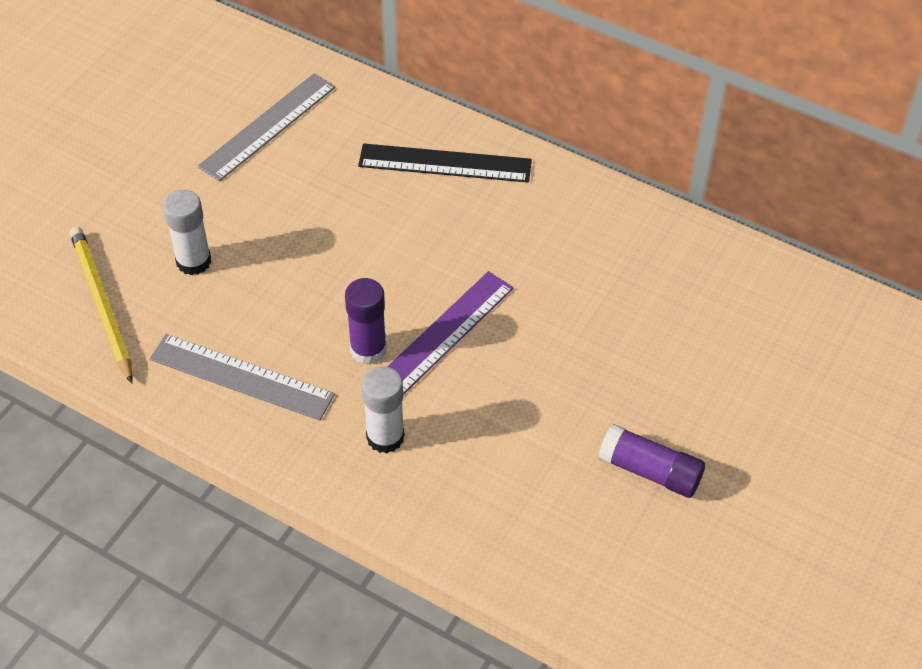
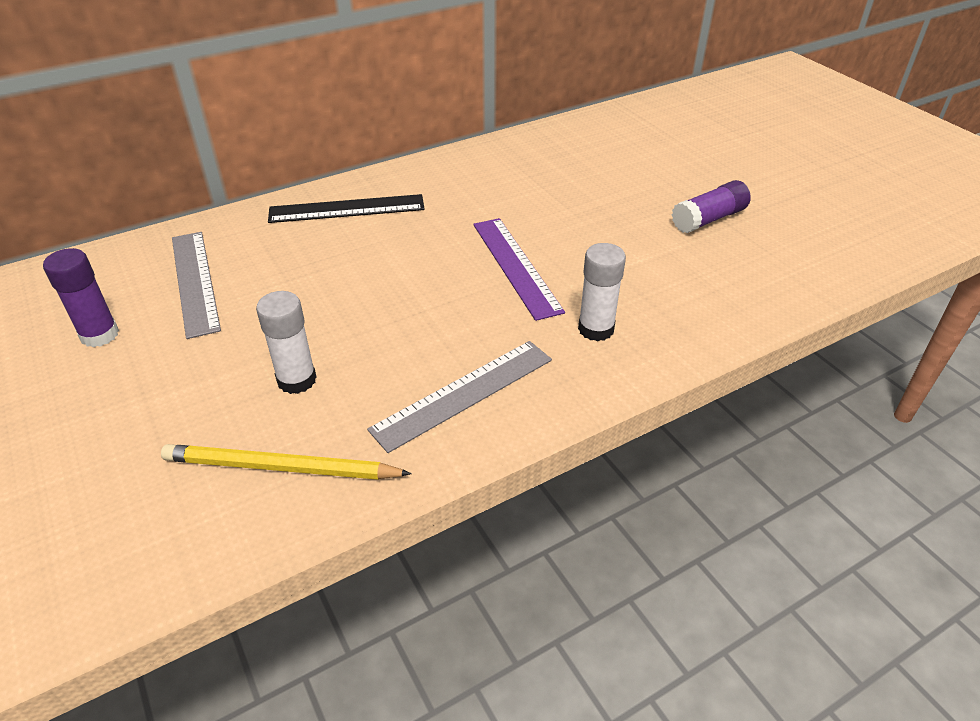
camera: 60 degrees left, 10 degrees down
purple glue stick [345,278,387,365] -> purple glue stick moved to [43,248,119,347]
black ruler [358,144,532,183] -> black ruler turned 45 degrees clockwise [268,194,425,223]

